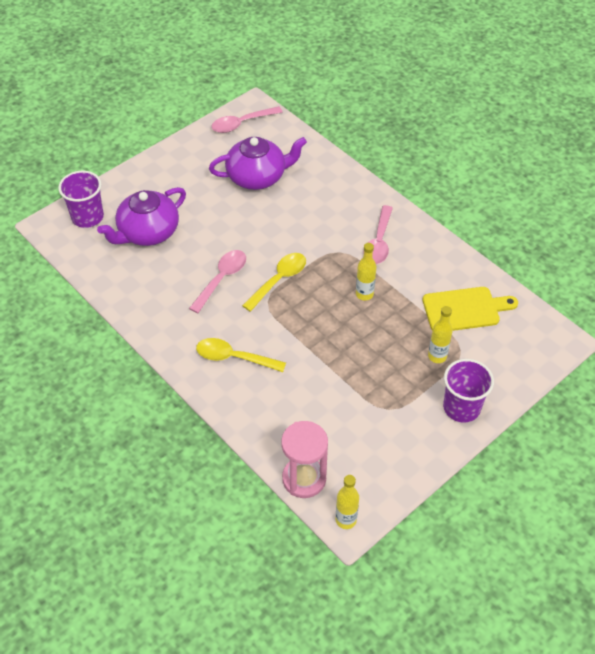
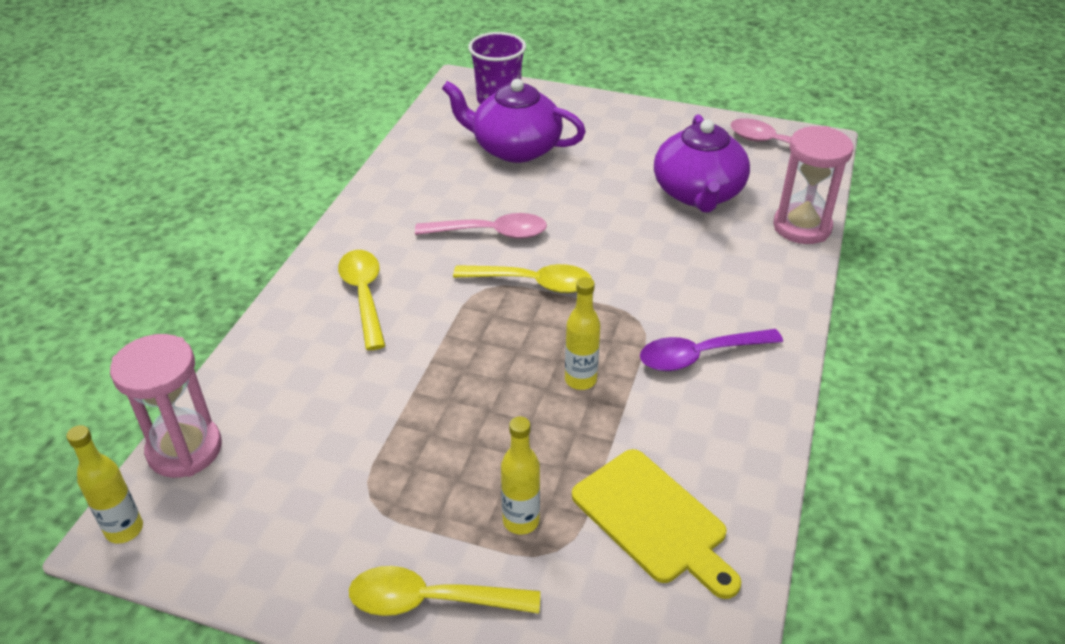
camera: 60 degrees right, 10 degrees down
purple teapot [209,137,307,190] -> purple teapot turned 45 degrees clockwise [654,114,750,212]
pink spoon [363,205,393,264] -> purple spoon [640,329,783,371]
purple cup [443,359,494,423] -> yellow spoon [349,566,540,616]
none -> pink hourglass [773,126,853,244]

